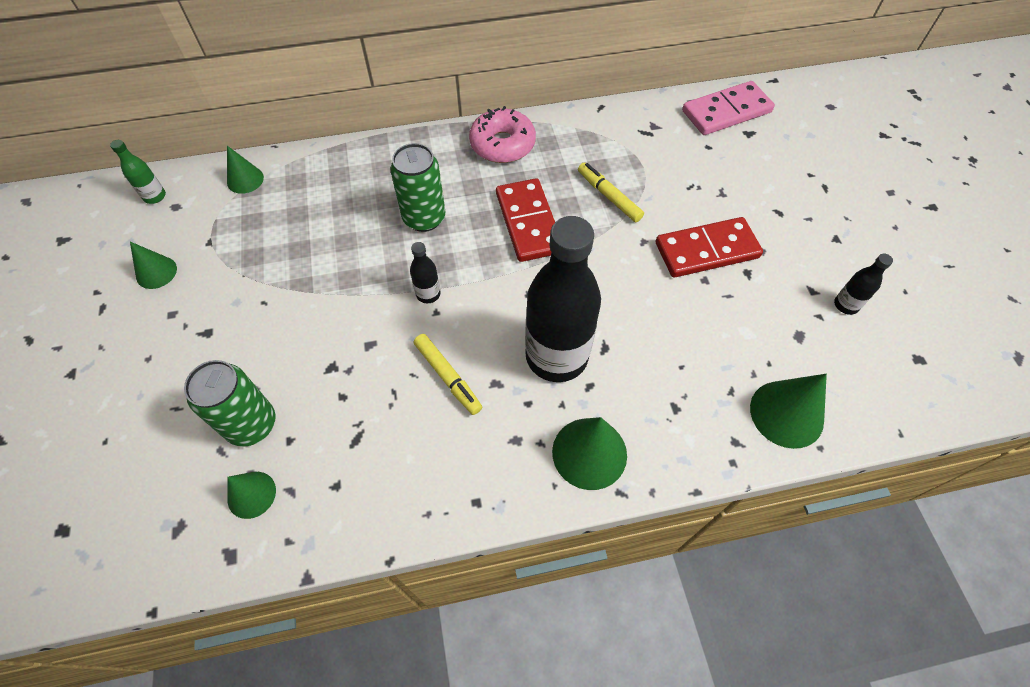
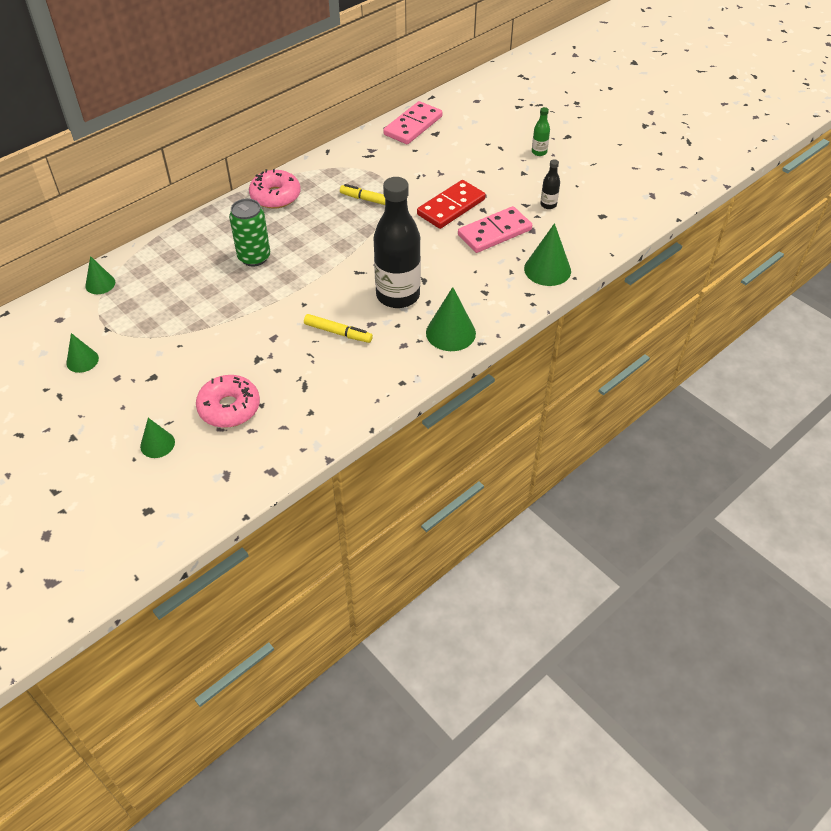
camera: 30 degrees left, 10 degrees down
green bottle [110,140,166,204] -> green bottle moved to [532,107,550,156]
green can [184,360,276,447] -> pink donut [196,375,260,428]
green cone [227,472,276,519] -> green cone moved to [140,418,175,458]
black bottle [410,242,441,303] -> none
red domino [496,178,555,262] -> none
none -> pink domino [458,206,532,253]

